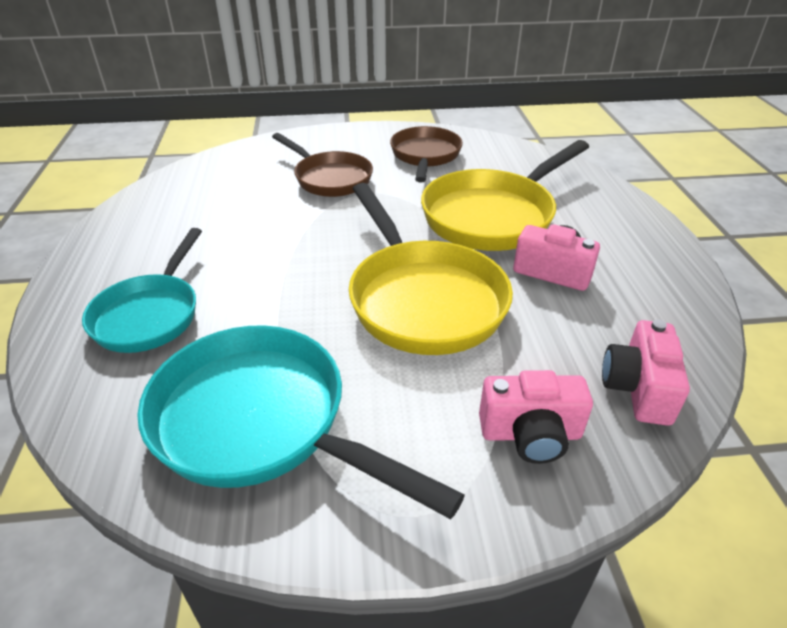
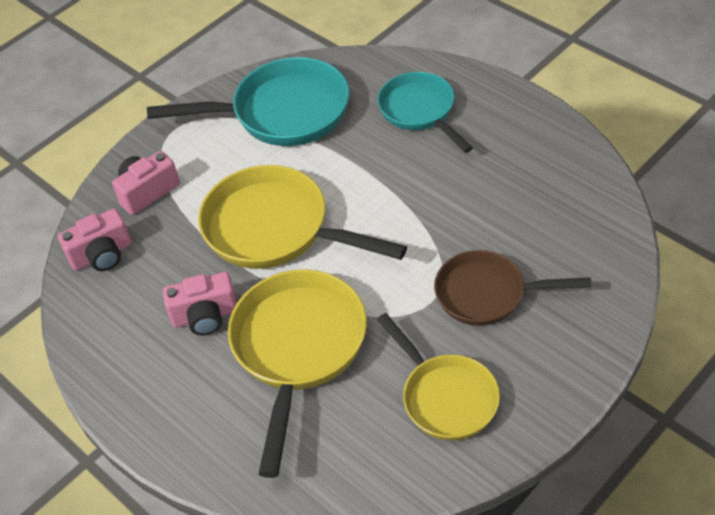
camera: 145 degrees right, 10 degrees up
brown pan [390,126,463,183] -> yellow pan [377,313,500,441]
pink camera [602,319,690,426] -> pink camera turned 90 degrees clockwise [58,209,132,271]

